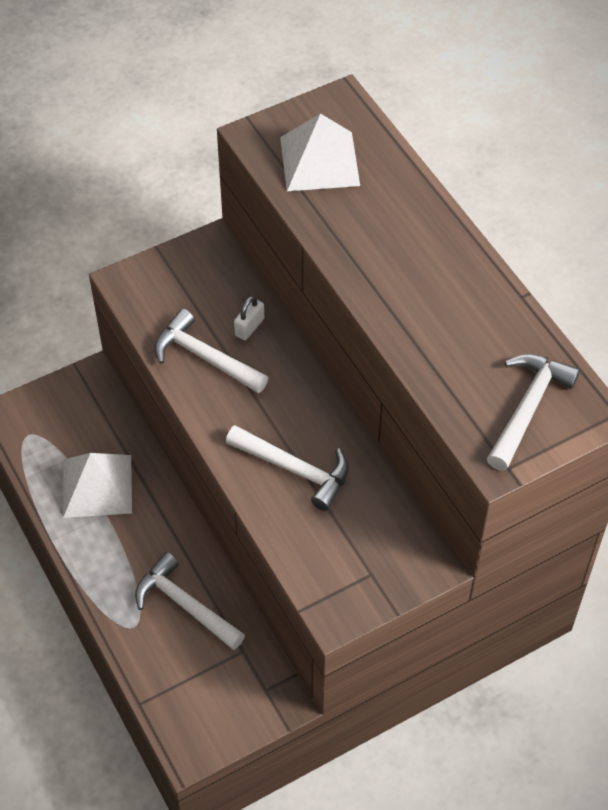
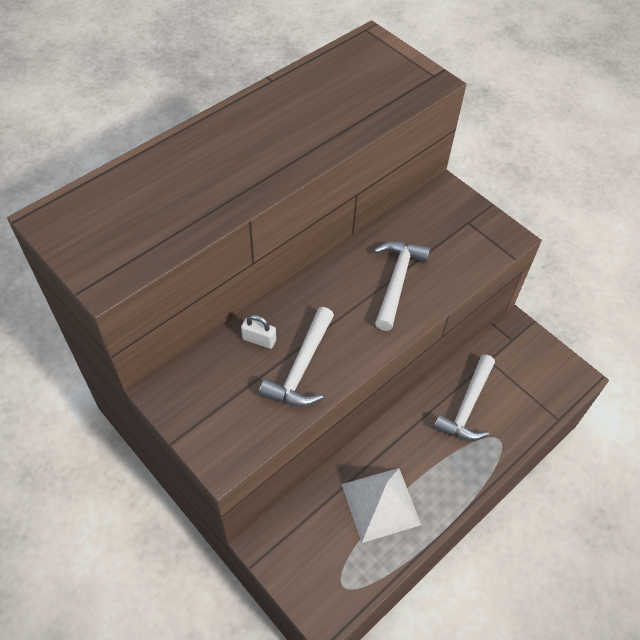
camera: 105 degrees left, 0 degrees up
white pyramid [280,113,360,191] -> none
white hammer [487,354,580,471] -> none

